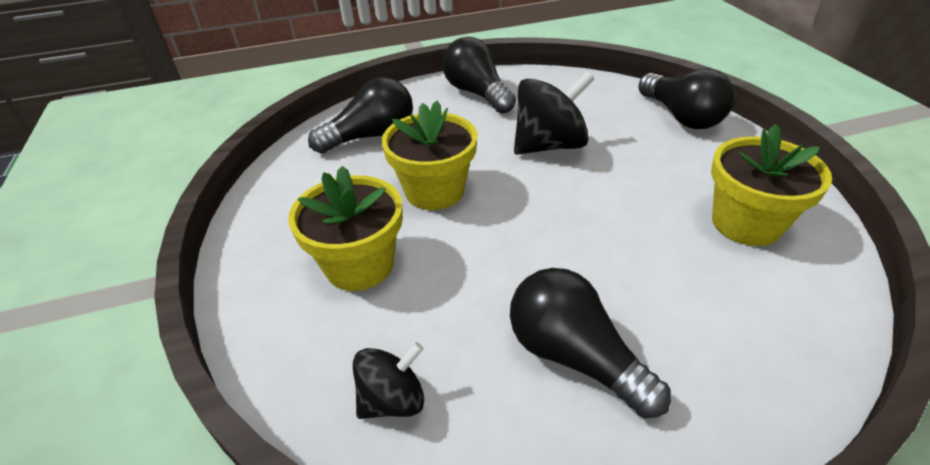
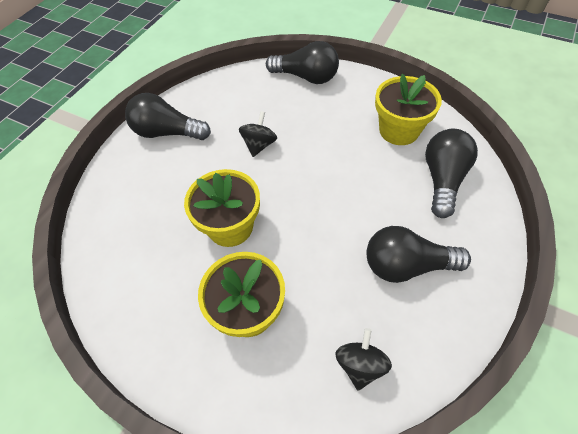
camera: 45 degrees left, 15 degrees up
black light bulb [308,77,413,154] -> black light bulb moved to [425,129,478,218]
black spinning top [514,71,594,155] -> black spinning top [239,111,277,157], size x0.59

